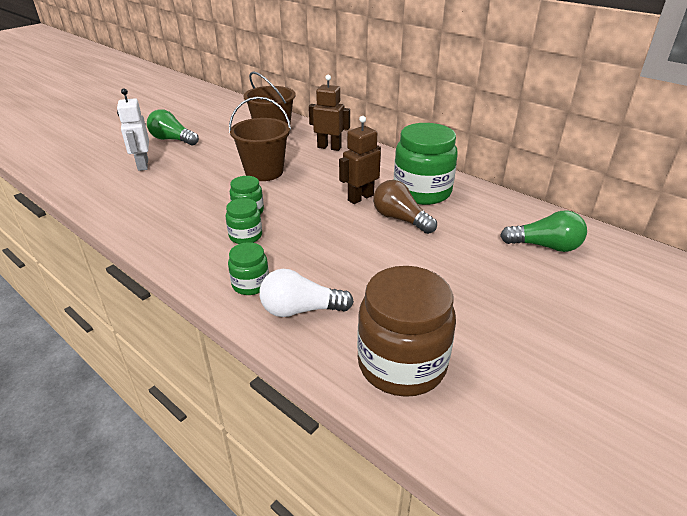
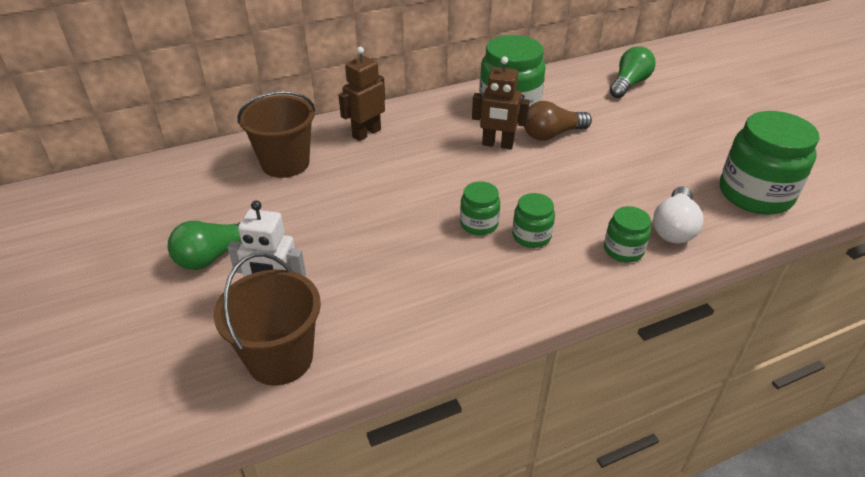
camera: 65 degrees left, 5 degrees up
brown bucket [229,97,291,181] -> brown bucket moved to [214,253,321,385]
brown robot [339,116,381,204] -> brown robot turned 60 degrees counterclockwise [472,57,530,149]
brown jar [357,266,456,397] -> green jar [720,111,820,215]

